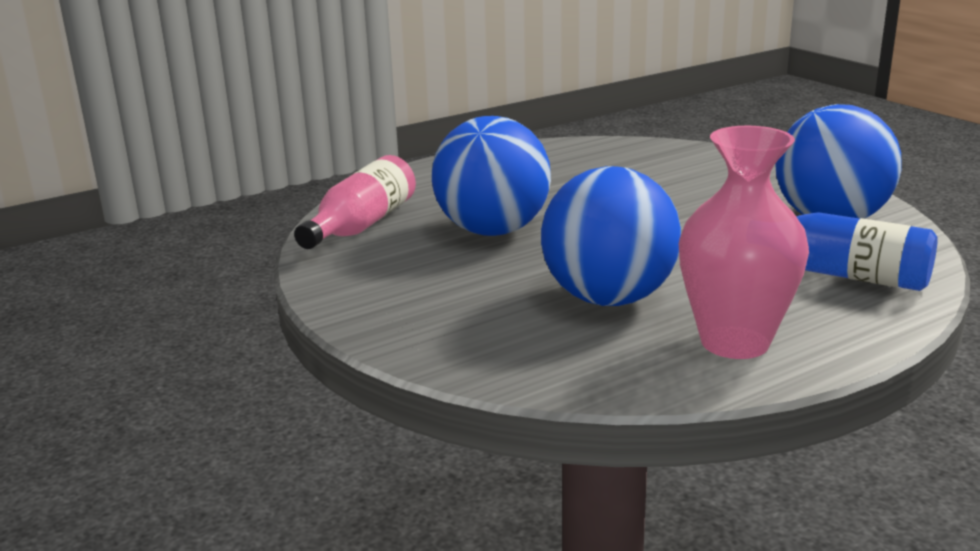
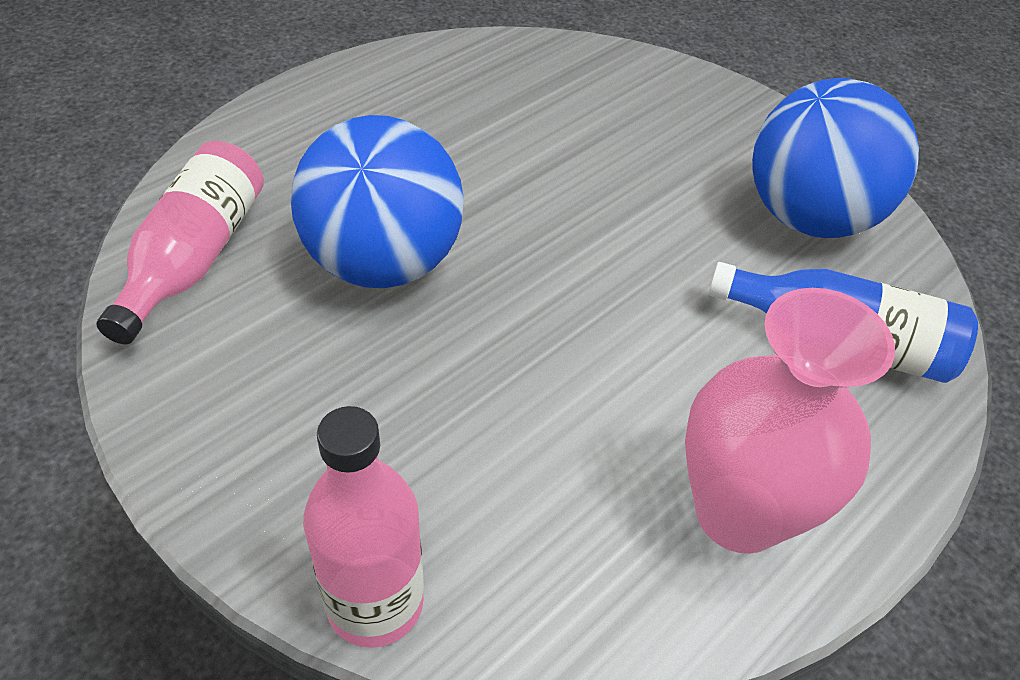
camera: 15 degrees left, 25 degrees up
blue ball [541,166,681,306] -> none
none -> pink bottle [303,406,424,648]

